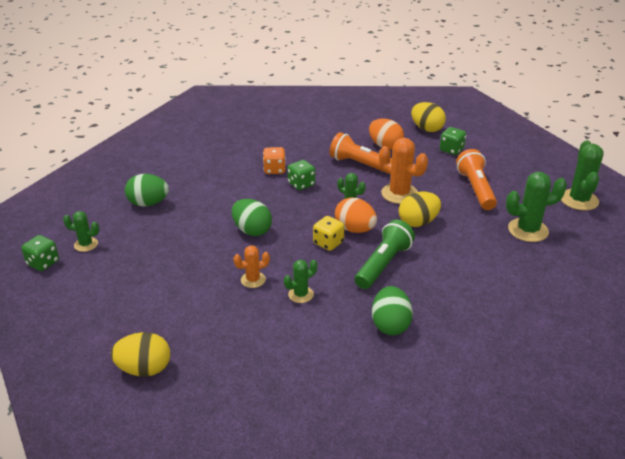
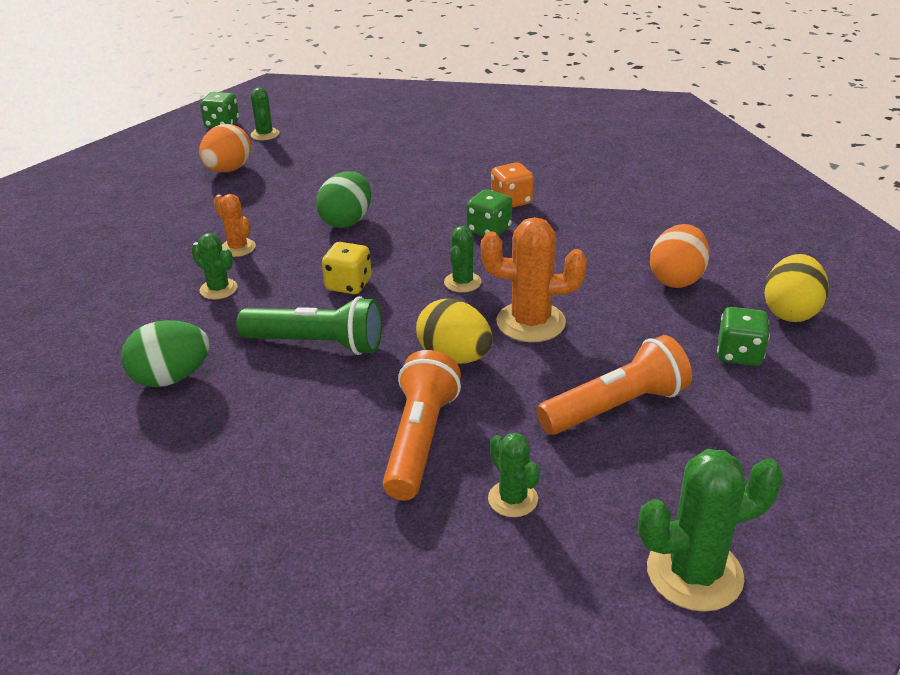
camera: 70 degrees right, 0 degrees up
yellow egg [111,332,170,377] -> none
green egg [125,174,169,207] -> none
orange flashlight [329,132,392,174] -> orange flashlight moved to [383,350,461,501]
orange egg [335,198,377,233] -> orange egg moved to [199,124,251,172]
orange cactus [379,138,428,204] -> orange cactus turned 75 degrees clockwise [481,217,587,342]
green cactus [506,172,567,242] -> green cactus [488,433,540,517], size x0.58

